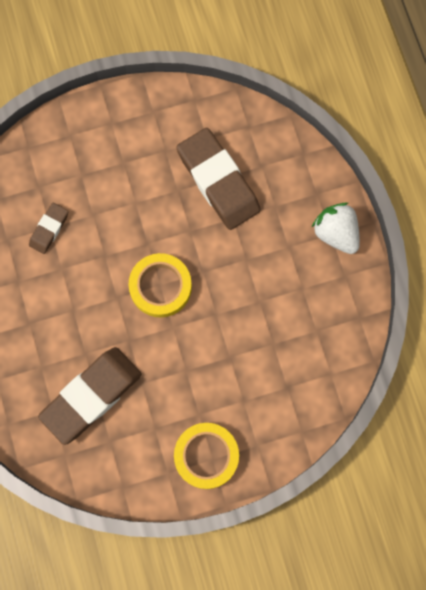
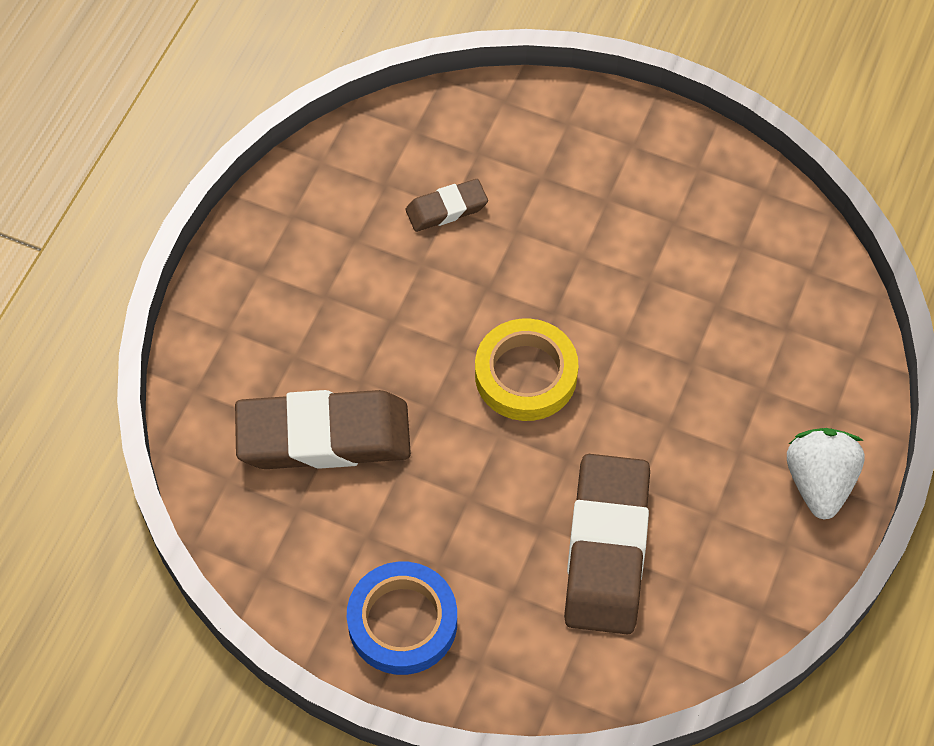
camera: 40 degrees right, 15 degrees down
yellow tape [174,423,239,489] -> blue tape [347,562,457,675]
brown eraser [176,128,261,230] -> brown eraser moved to [564,454,650,634]

